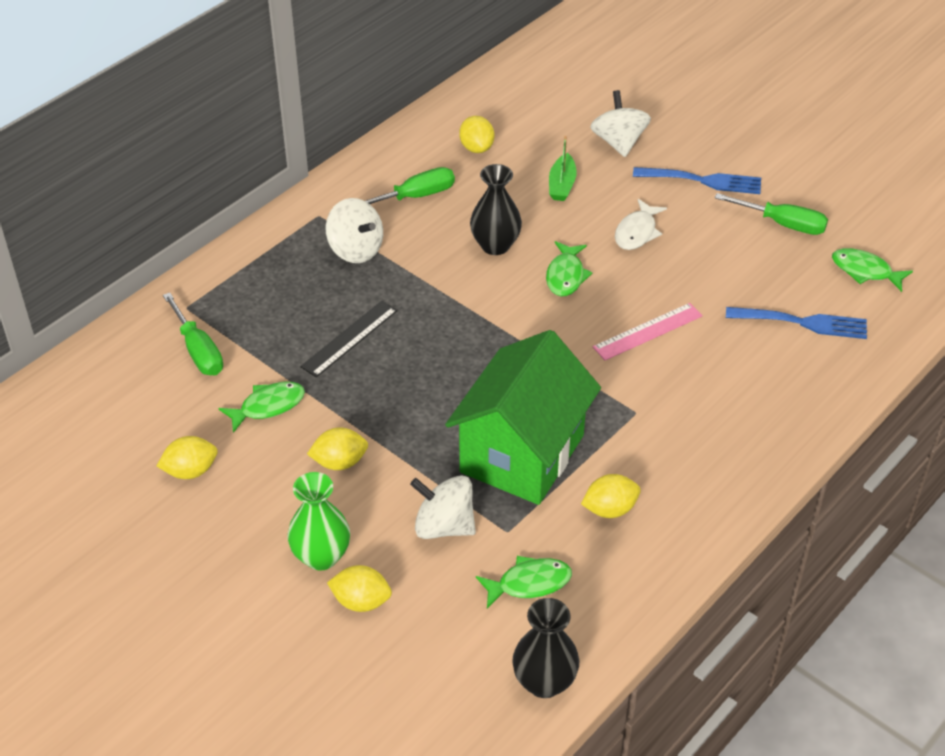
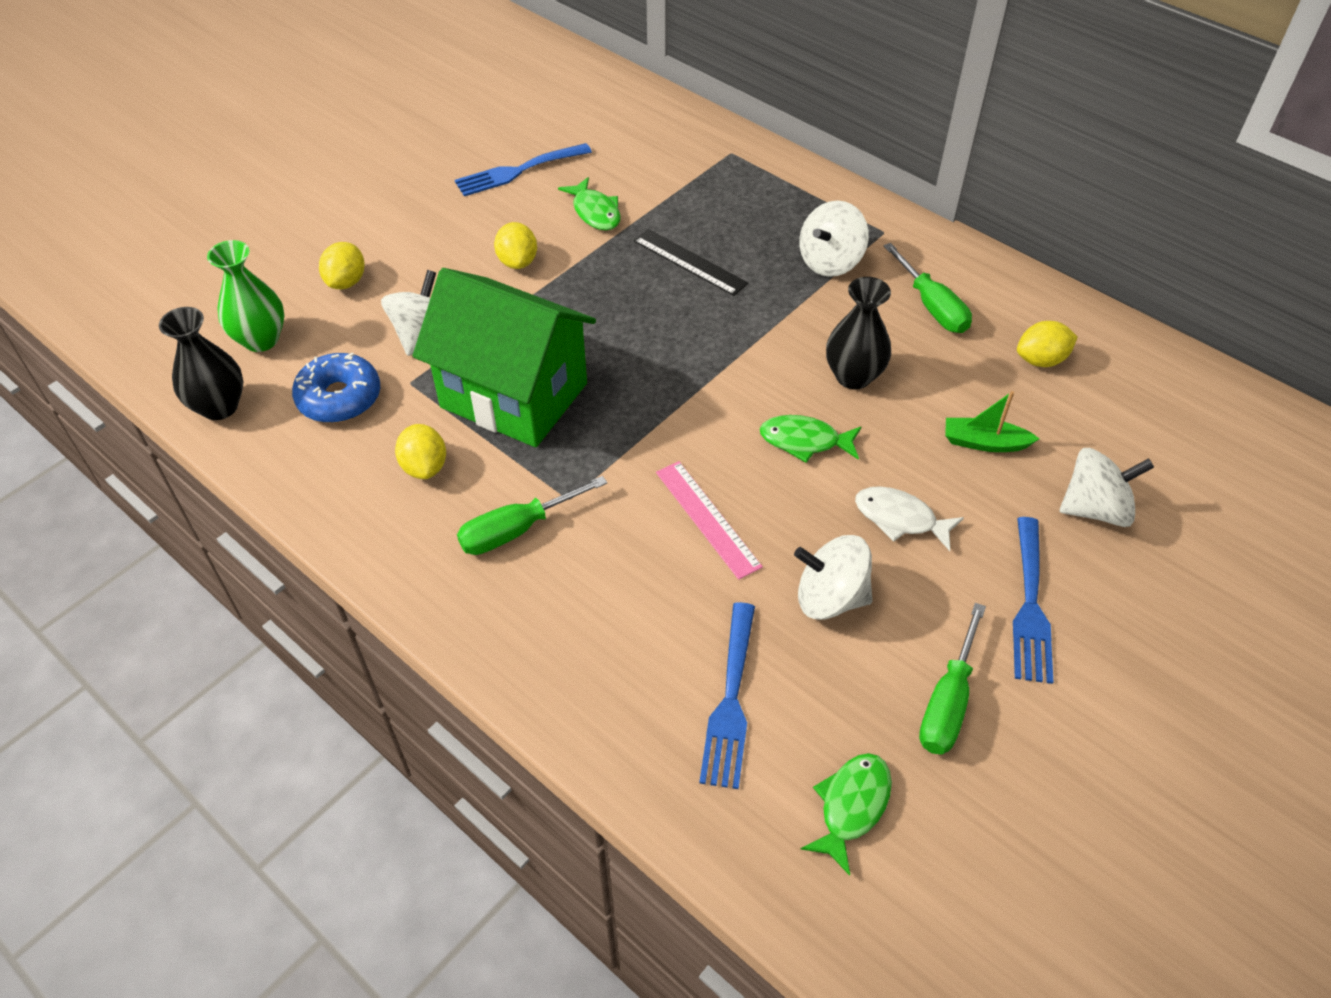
camera: 90 degrees right, 5 degrees up
yellow lemon [157,436,218,479] -> blue fork [455,143,592,196]
green screwdriver [163,293,223,376] -> green screwdriver moved to [457,476,607,555]
green vase [288,472,350,571] -> green vase moved to [207,240,285,352]
green fish [476,556,572,608] -> blue donut [292,352,380,423]
none -> white spinning top [794,535,872,620]

